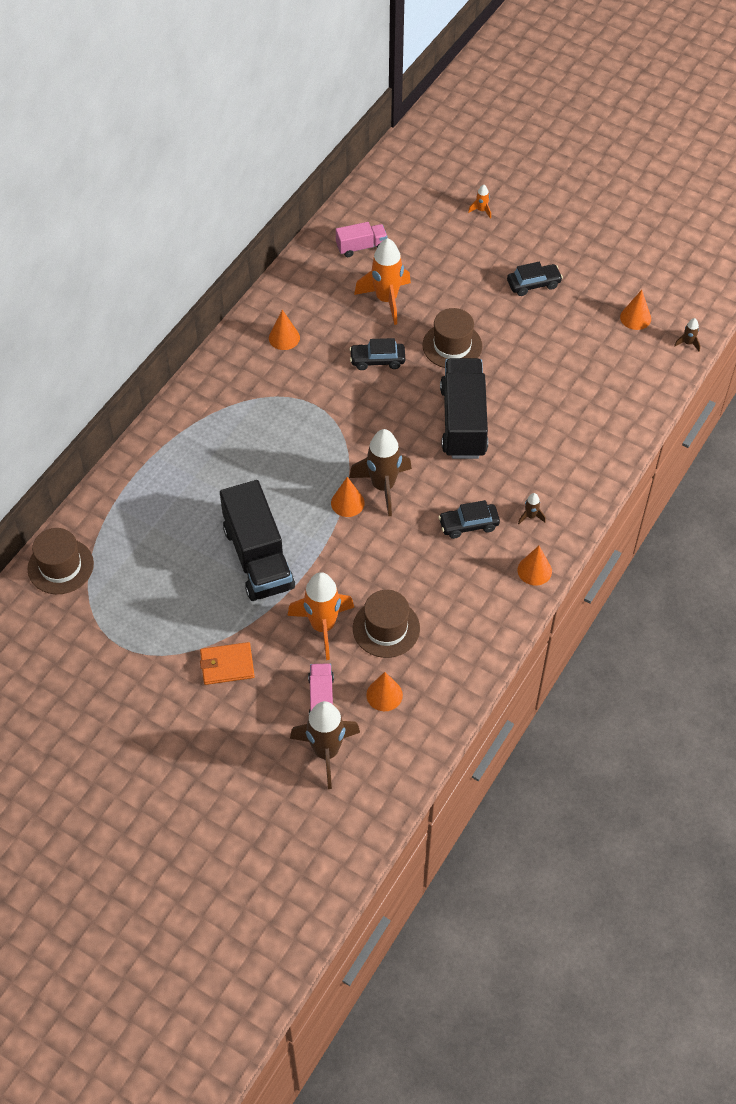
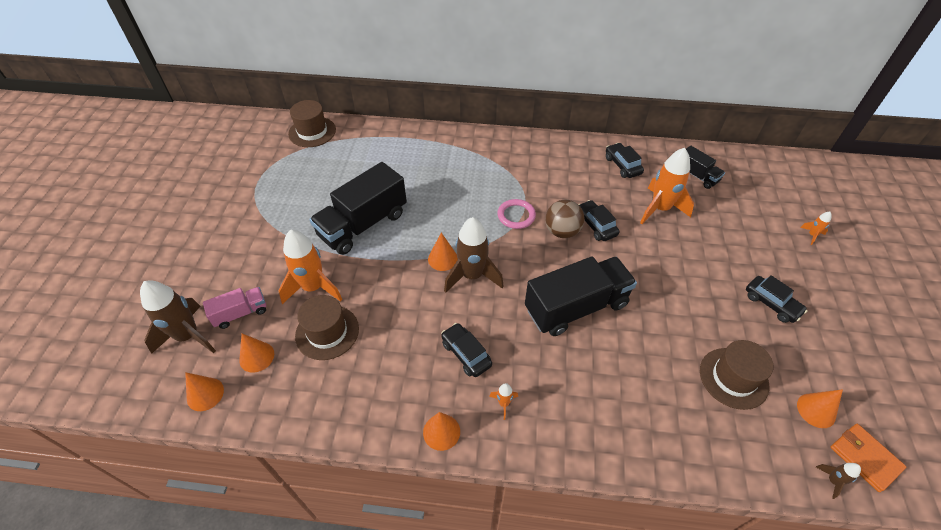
camera: 65 degrees right, 5 degrees down
orange wallet [200,642,255,685] -> orange wallet moved to [831,424,906,492]
orange cone [269,310,300,350] -> orange cone moved to [185,372,224,411]
pink truck [336,222,388,257] -> black truck [686,145,725,189]
brown hat [422,308,482,368] -> brown hat moved to [700,340,773,410]
brown rocket [518,493,546,524] -> orange rocket [489,383,518,420]
none -> pink ring [497,199,536,229]
none -> brown ball [545,200,585,238]
none -> black car [606,143,644,178]

